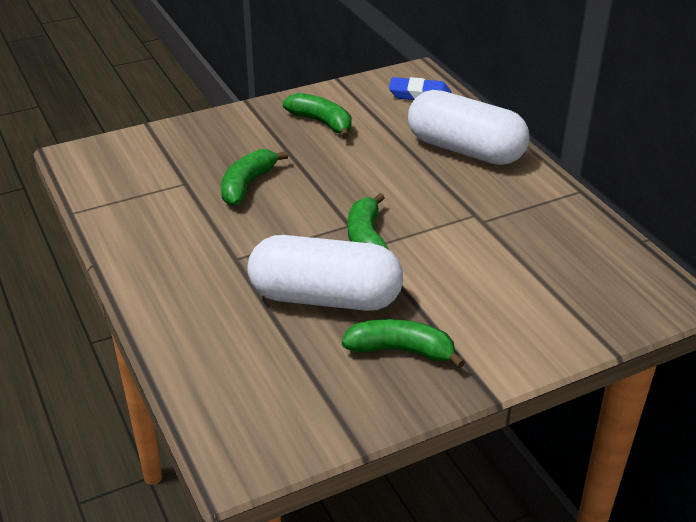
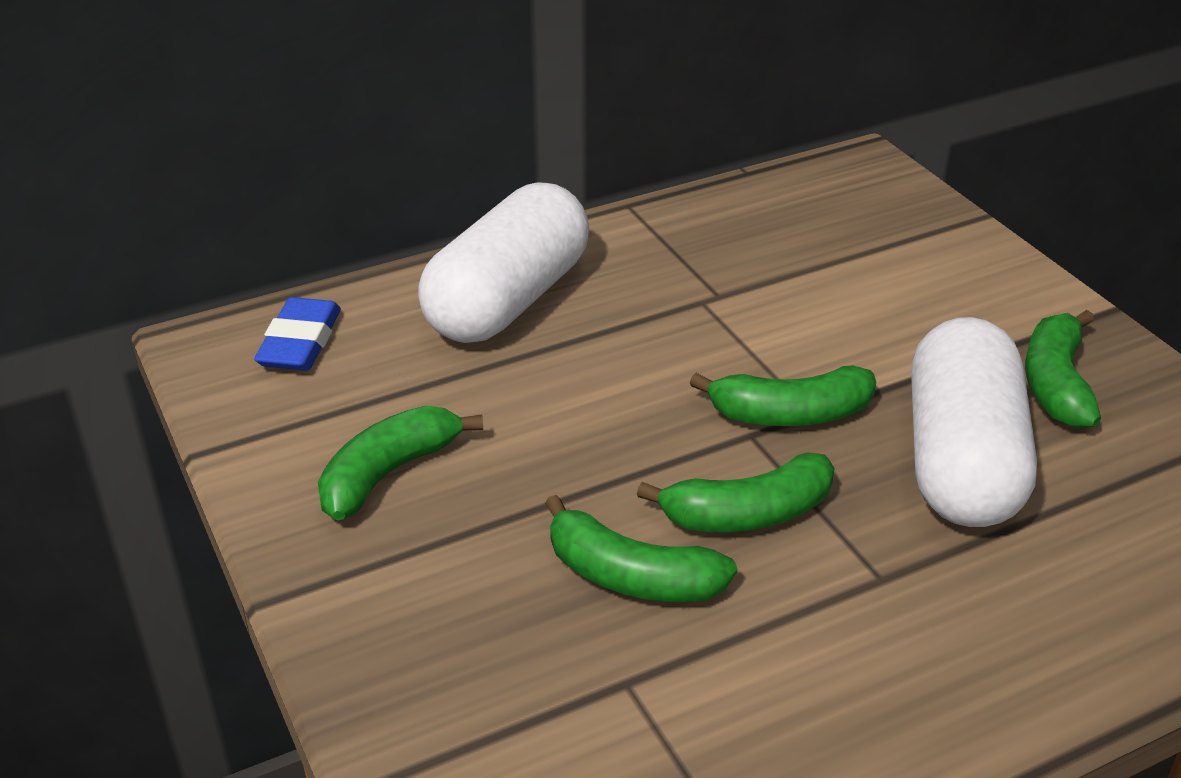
camera: 90 degrees left, 0 degrees up
none -> green banana [637,452,834,532]

